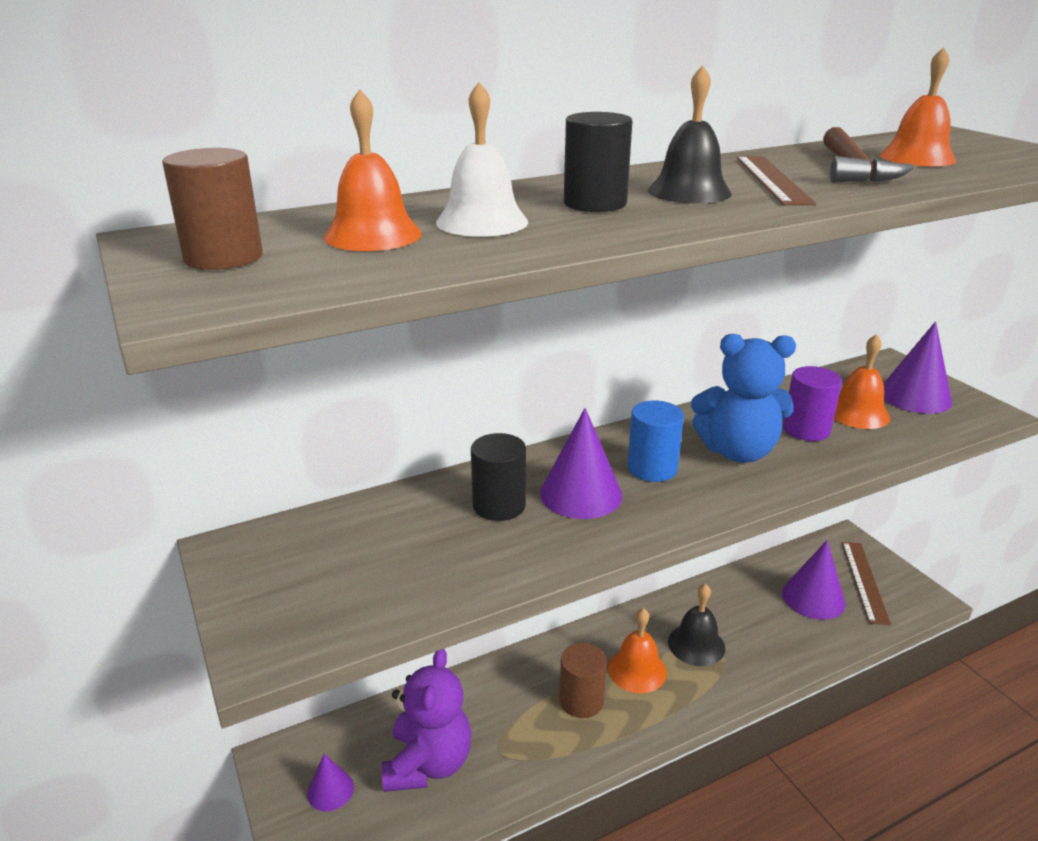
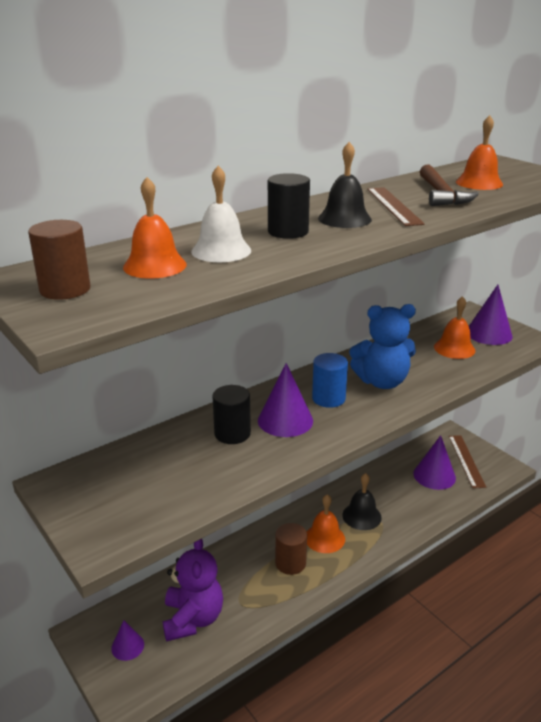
camera: 10 degrees left, 0 degrees up
purple cylinder [783,366,842,441] -> none

